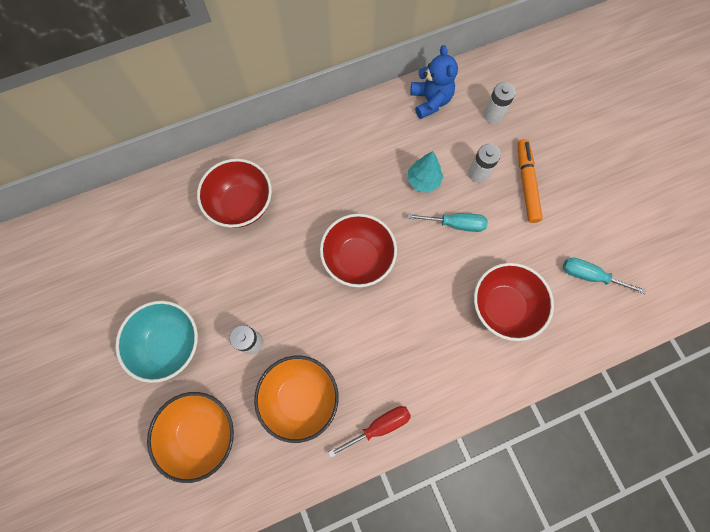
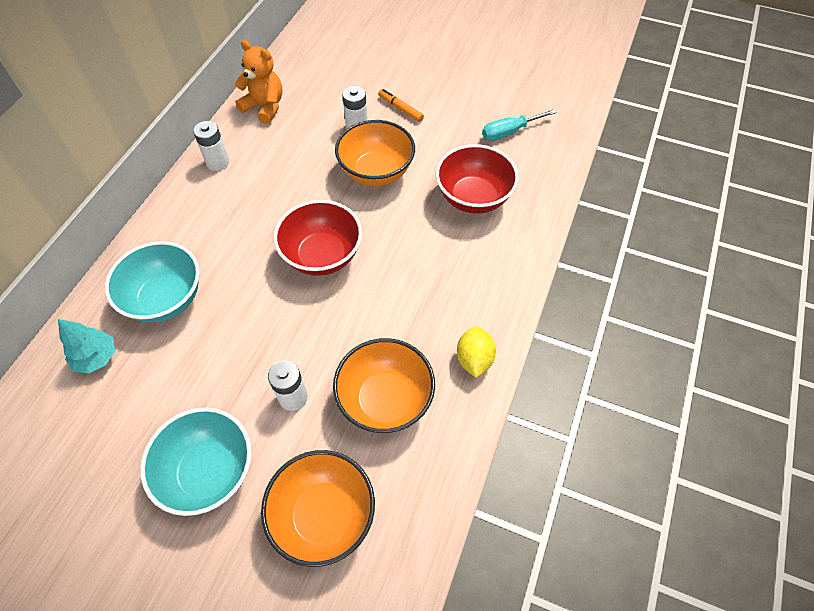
camera: 45 degrees left, 15 degrees down
red bowl [197,159,272,228] -> turquoise bowl [105,241,200,322]
red screwdriver [328,406,411,457] -> yellow lemon [457,326,496,378]
turquoise screwdriver [407,213,488,232] -> orange bowl [335,120,415,186]
turquoise tree [408,151,443,193] -> turquoise tree moved to [58,319,115,374]
blue teddy bear [410,45,458,119] -> orange teddy bear [235,40,283,124]
white battery [483,82,516,124] -> white battery moved to [193,121,229,171]
orange marker [517,139,543,223] -> orange marker [378,89,424,122], size x0.63

